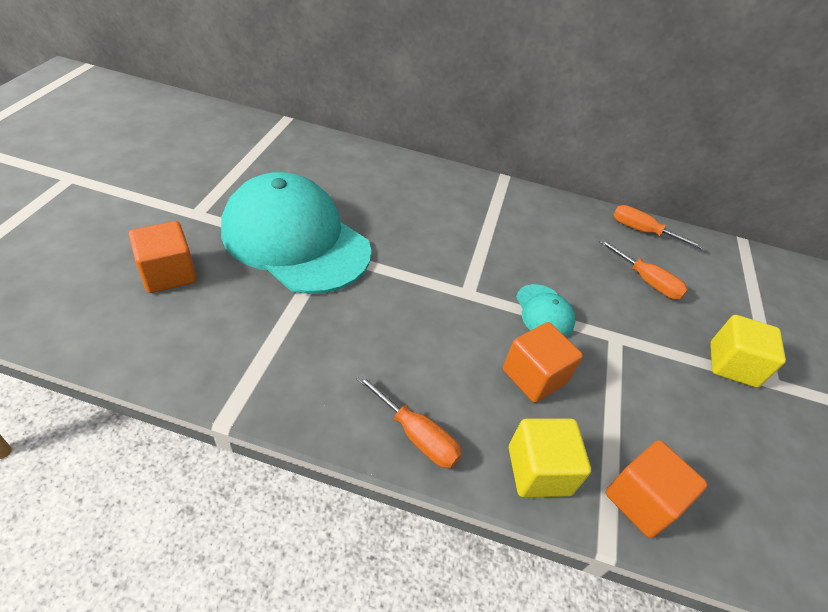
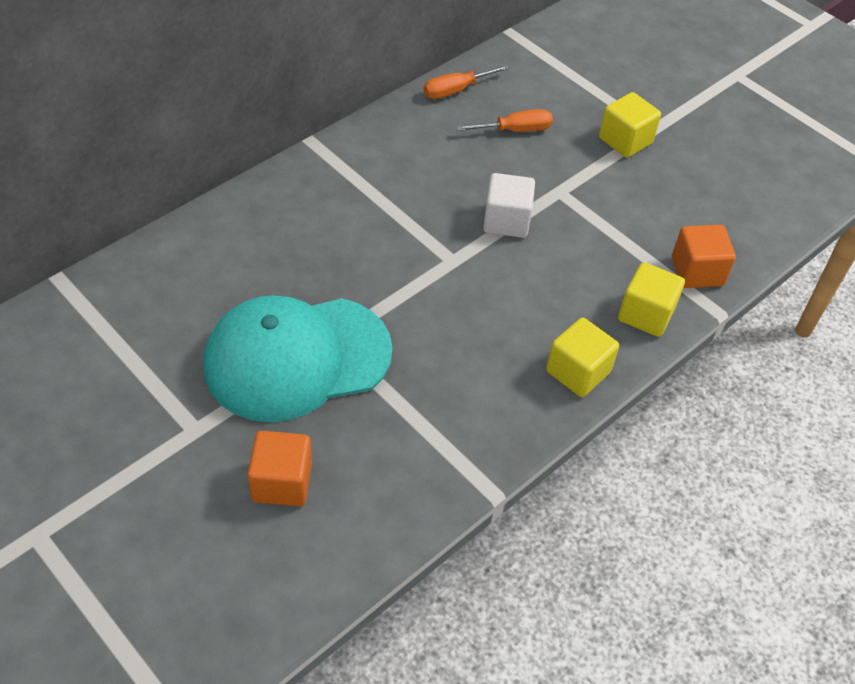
camera: 55 degrees left, 5 degrees up
orange screwdriver [357,374,462,468] -> yellow cube [546,317,619,397]
orange cube [503,322,583,403] -> none
turquoise cap [516,284,575,337] -> white cube [483,173,535,238]

